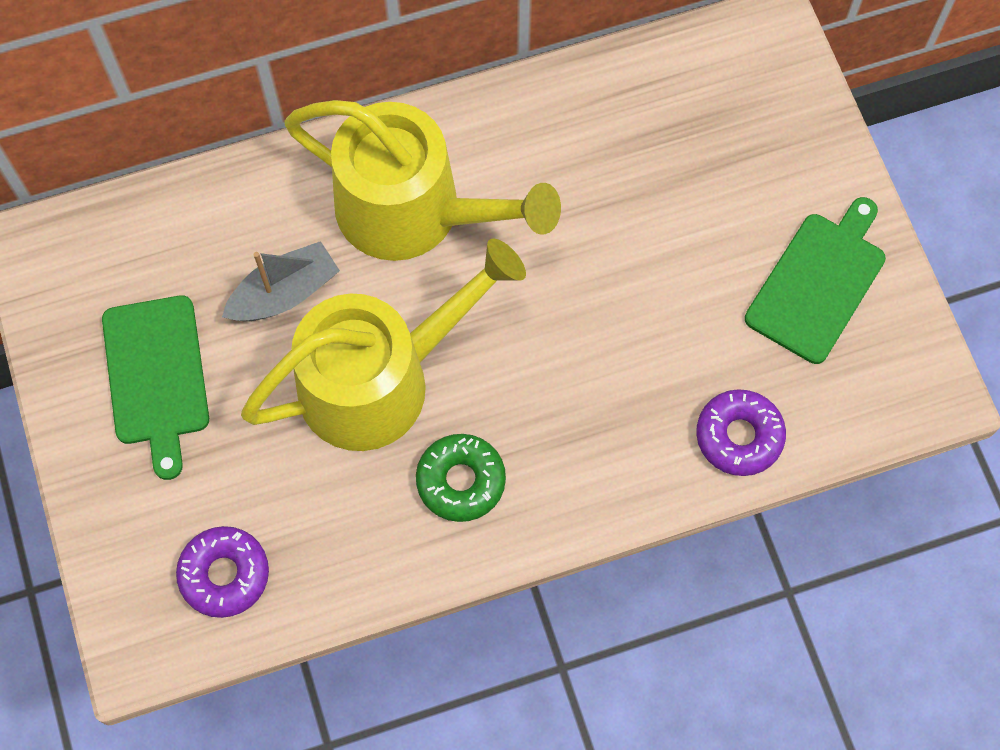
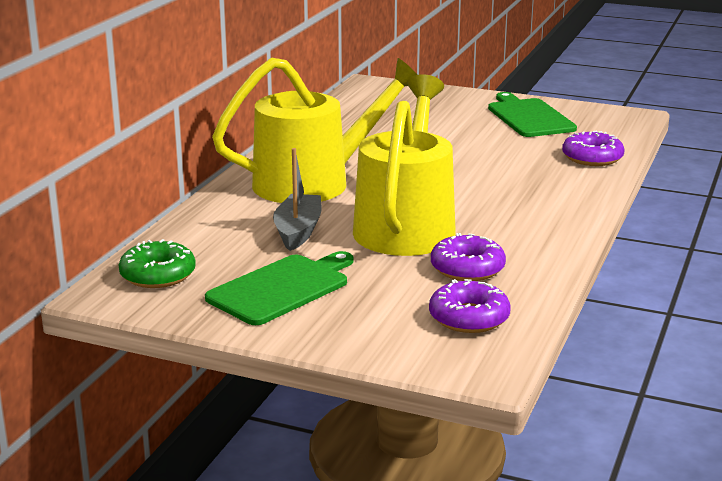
camera: 50 degrees left, 45 degrees down
green cutting board [102,295,209,480] -> green cutting board turned 75 degrees counterclockwise [205,251,354,325]
green donut [416,434,506,522] -> green donut moved to [119,239,196,288]
none -> purple donut [431,233,506,281]

